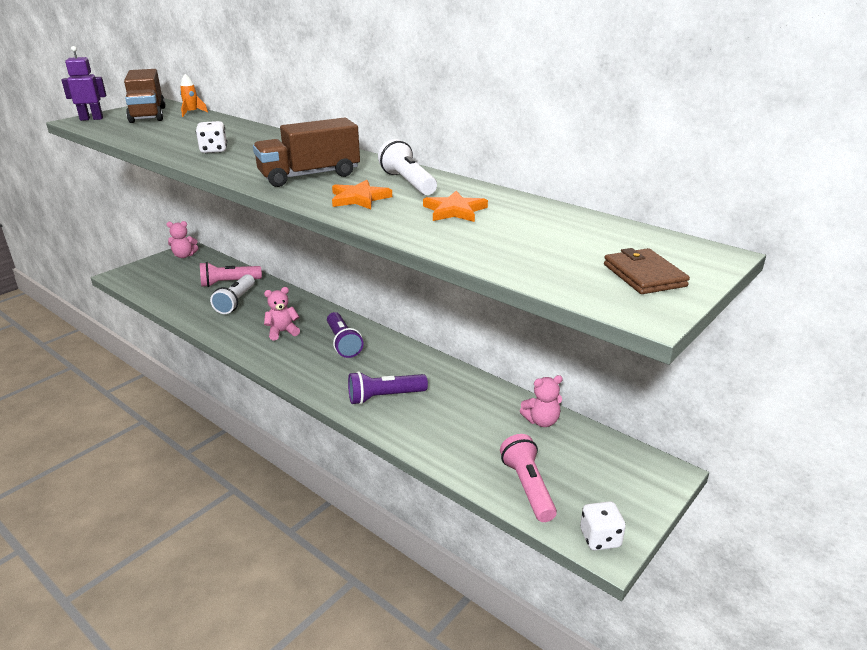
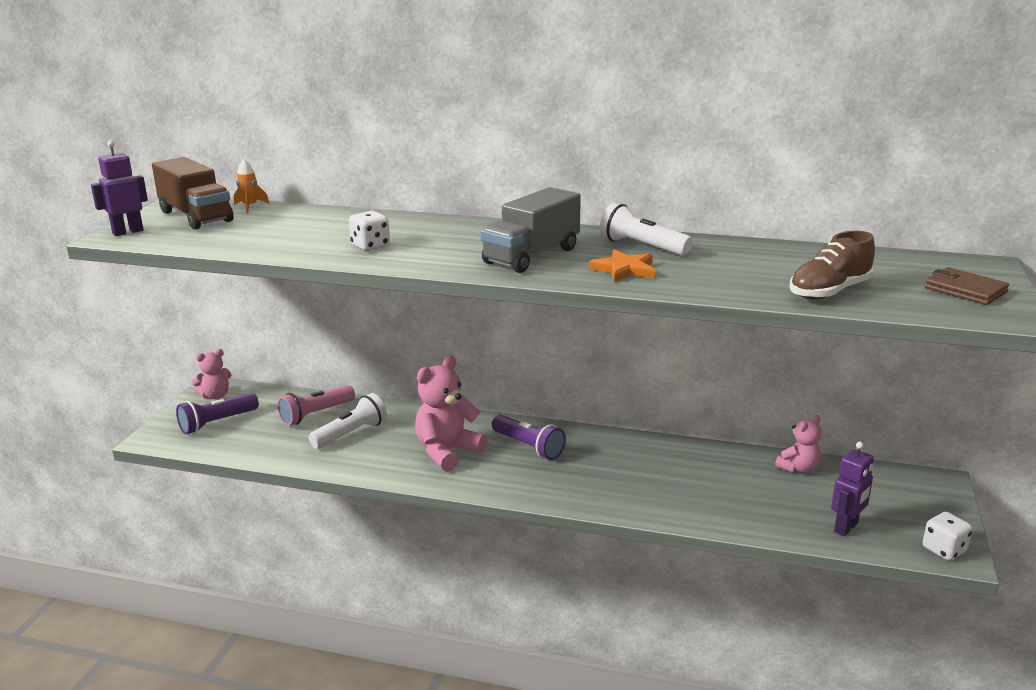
camera: 25 degrees left, 5 degrees down
white flashlight [210,274,255,314] -> white flashlight turned 120 degrees counterclockwise [309,393,387,449]
brown truck [253,117,360,187] -> grey truck [481,187,581,273]
pink teddy bear [264,287,300,340] -> pink teddy bear [415,355,487,472], size x1.70
purple flashlight [348,371,428,405] -> purple flashlight moved to [176,393,259,434]
orange star [423,191,488,222] -> none
pink flashlight [500,434,557,522] -> purple robot [831,442,874,536]
none -> brown shoe [789,231,875,300]

